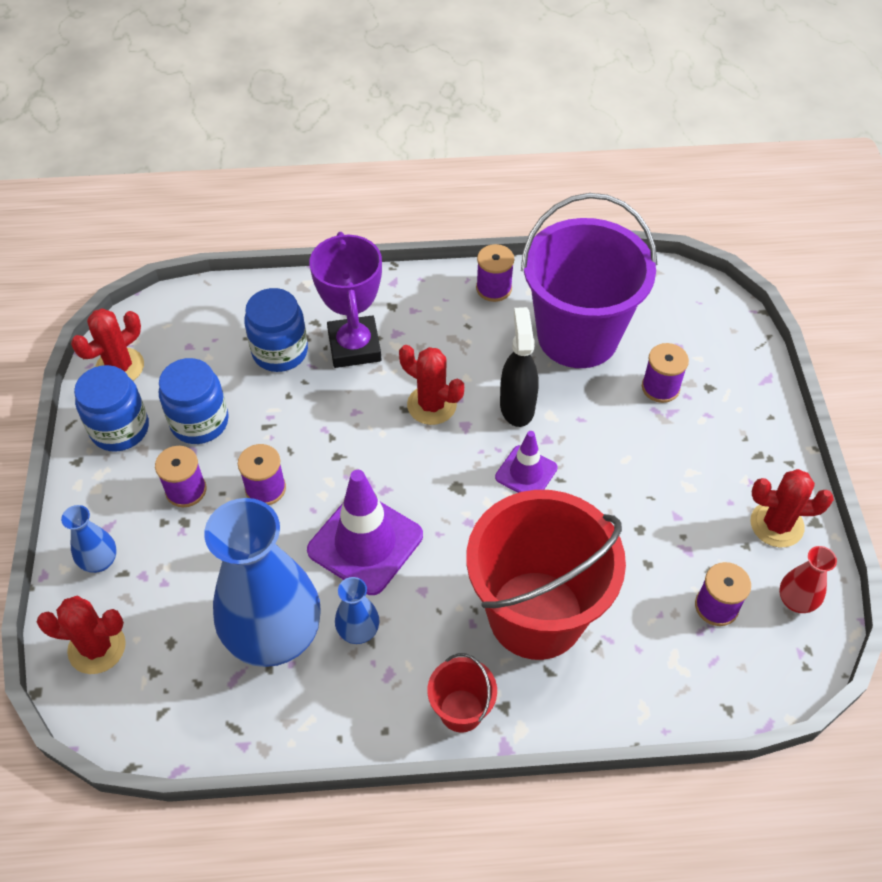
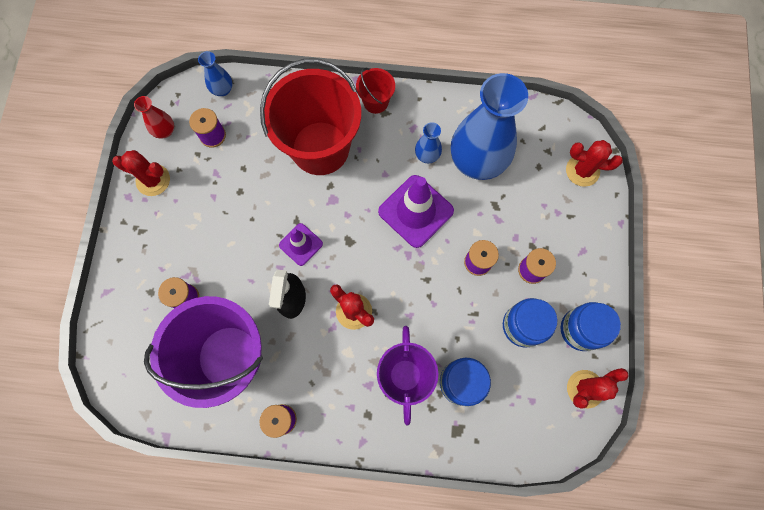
camera: 170 degrees left, 20 degrees up
blue vase [61,505,117,573] -> blue vase moved to [198,51,233,96]

